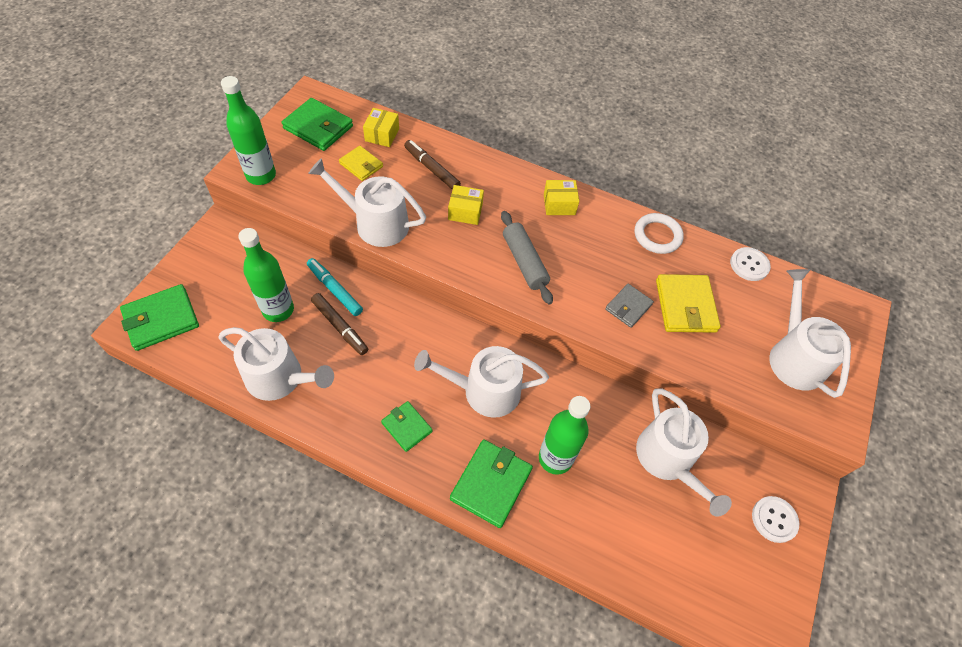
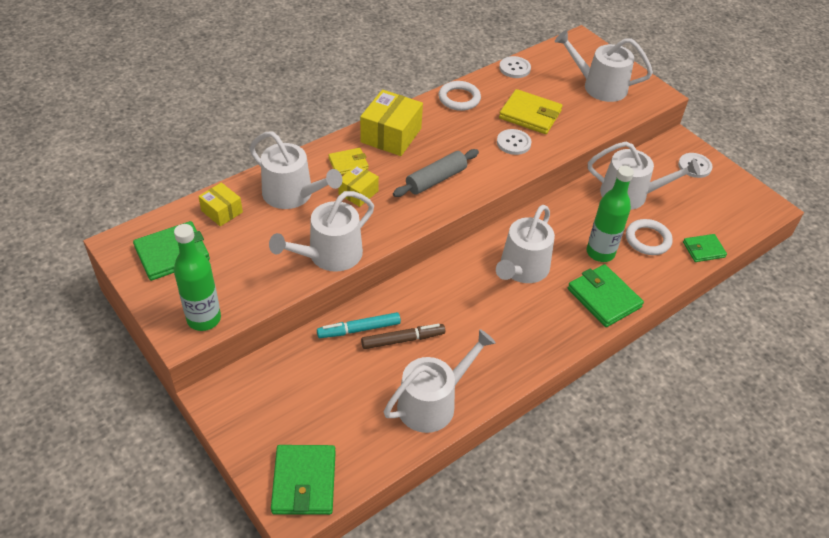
camera: 60 degrees left, 10 degrees down
green bottle [238,228,294,322] -> none
yellow wallet [339,146,383,181] -> yellow wallet moved to [328,148,369,175]
green wallet [381,401,433,452] -> green wallet moved to [683,234,727,262]
brown marker [404,140,461,190] -> white watering can [249,131,342,209]
grey rolling pin [501,211,553,305] -> grey rolling pin turned 45 degrees counterclockwise [393,149,479,197]
yellow box [544,180,579,215] -> yellow box [360,90,423,156], size x1.74
grey wallet [605,284,654,328] -> white button [497,129,532,155]
none -> white ring [626,219,673,255]

